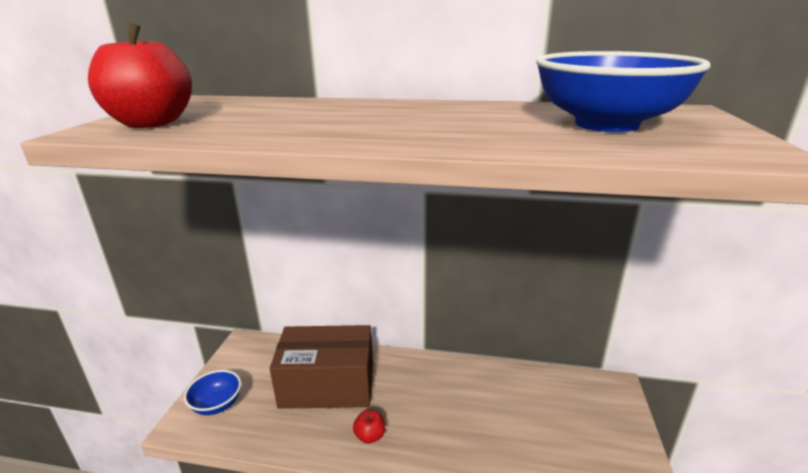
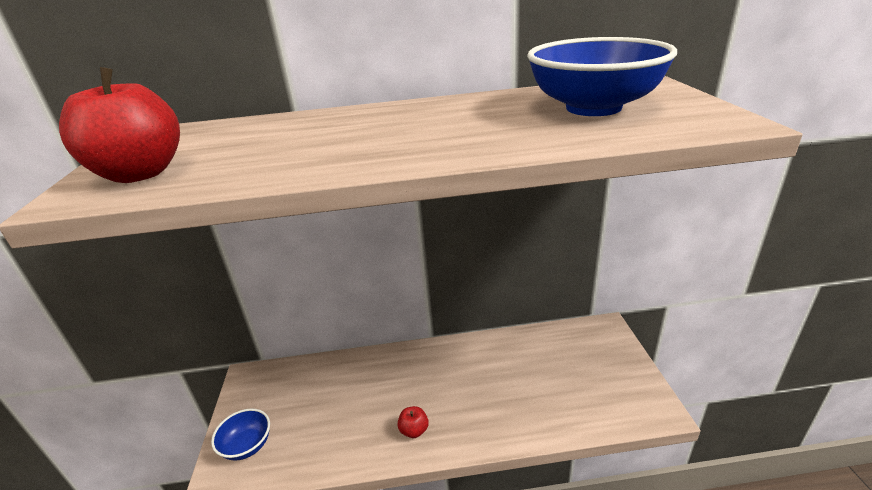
camera: 15 degrees left, 5 degrees up
brown box [270,325,373,409] -> none

